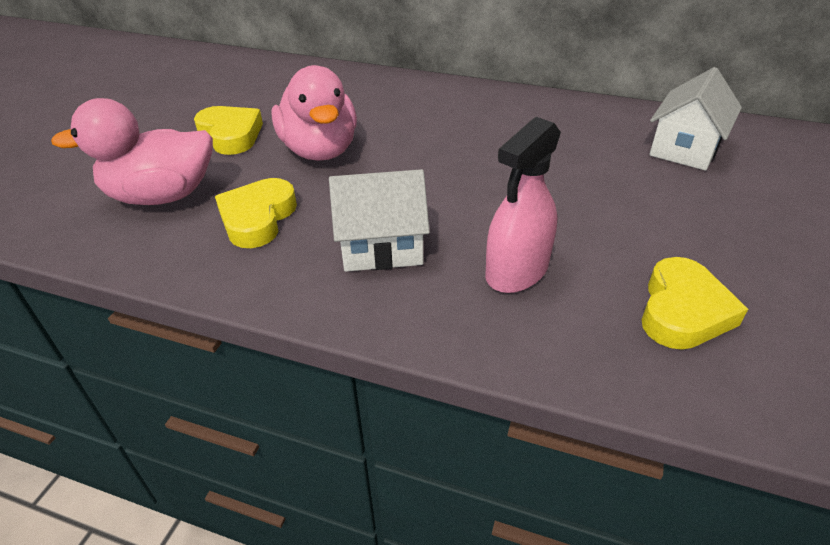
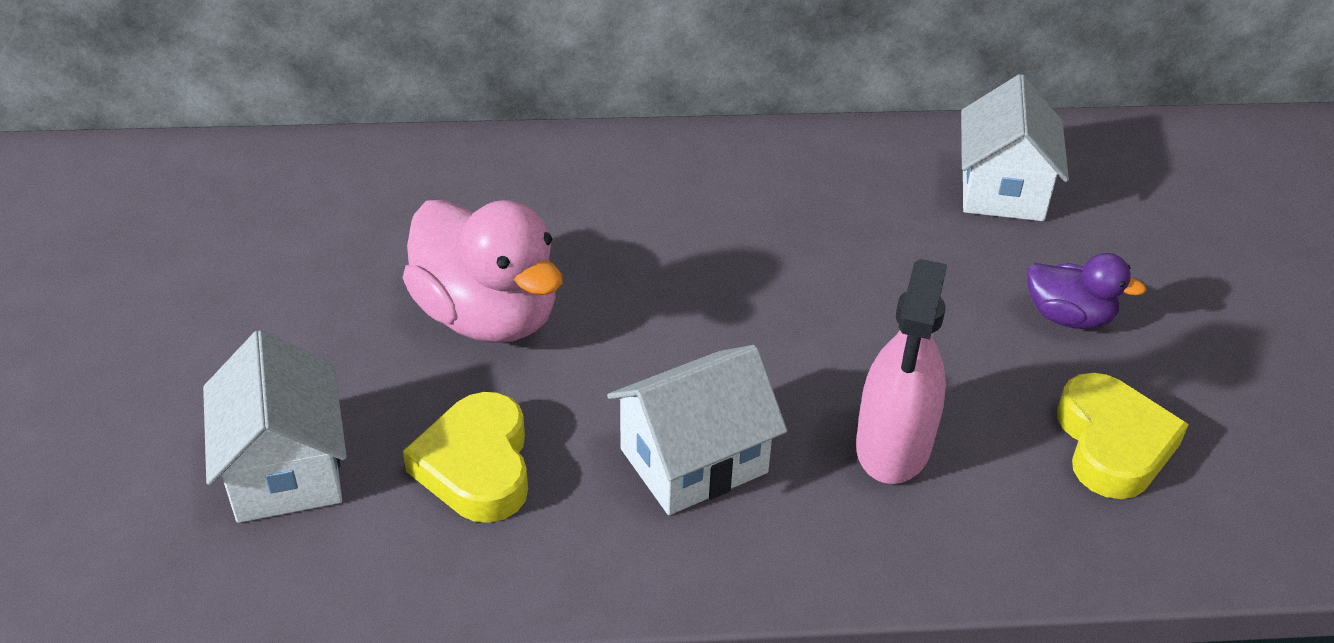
camera: 25 degrees left, 0 degrees up
pink duck [51,98,213,205] -> white house [203,330,347,523]
yellow heart [194,106,263,155] -> none
none -> purple duck [1027,253,1146,329]

